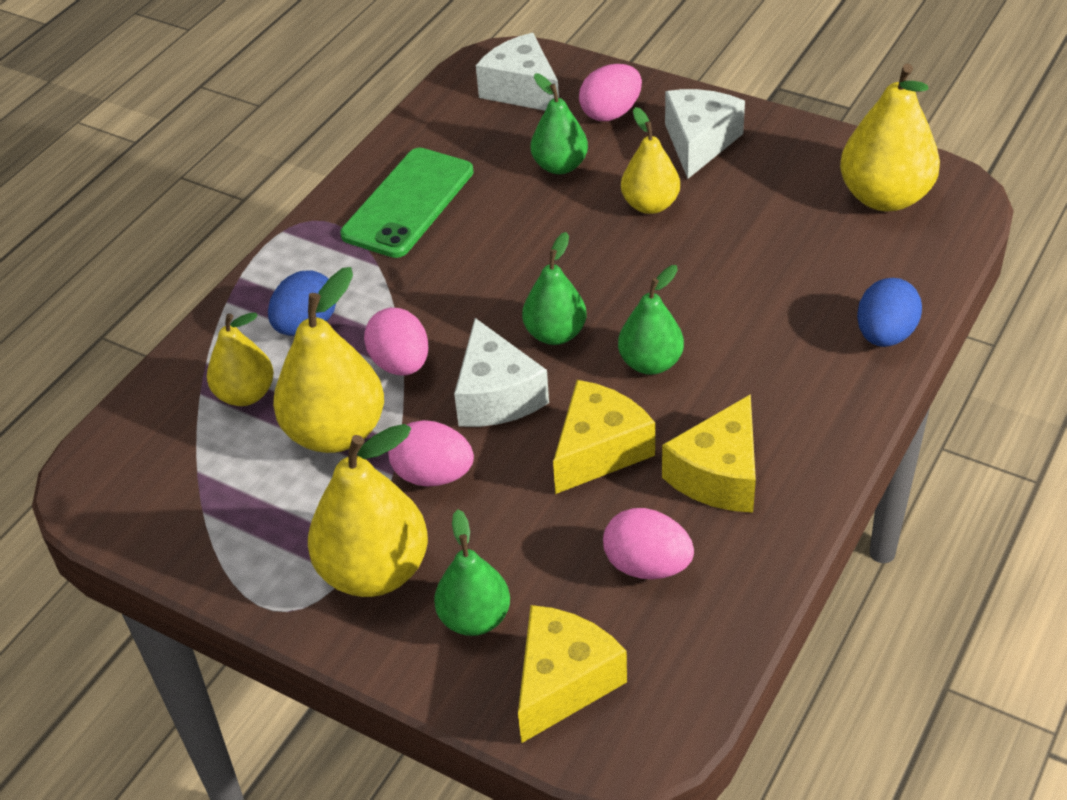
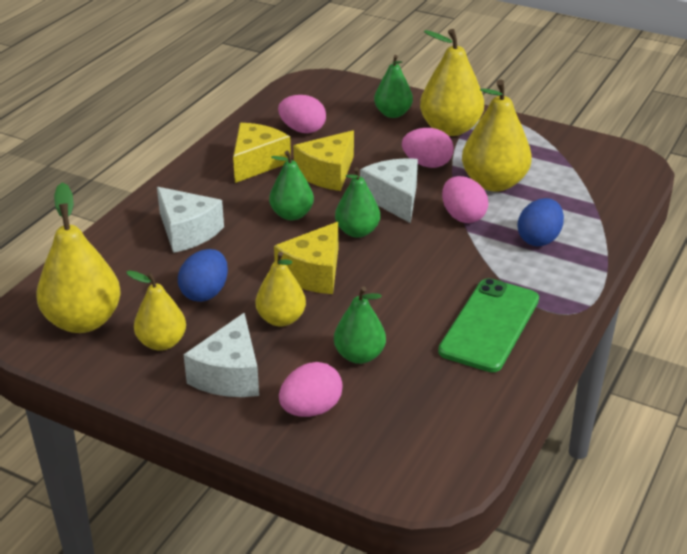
camera: 175 degrees right, 10 degrees down
yellow pear [207,313,274,406] -> yellow pear moved to [126,270,186,351]
white cheese [476,33,559,111] -> white cheese moved to [157,187,224,253]
yellow cheese [518,605,627,743] -> yellow cheese moved to [274,222,338,294]
blue egg [857,278,922,347] -> blue egg moved to [178,249,228,302]

